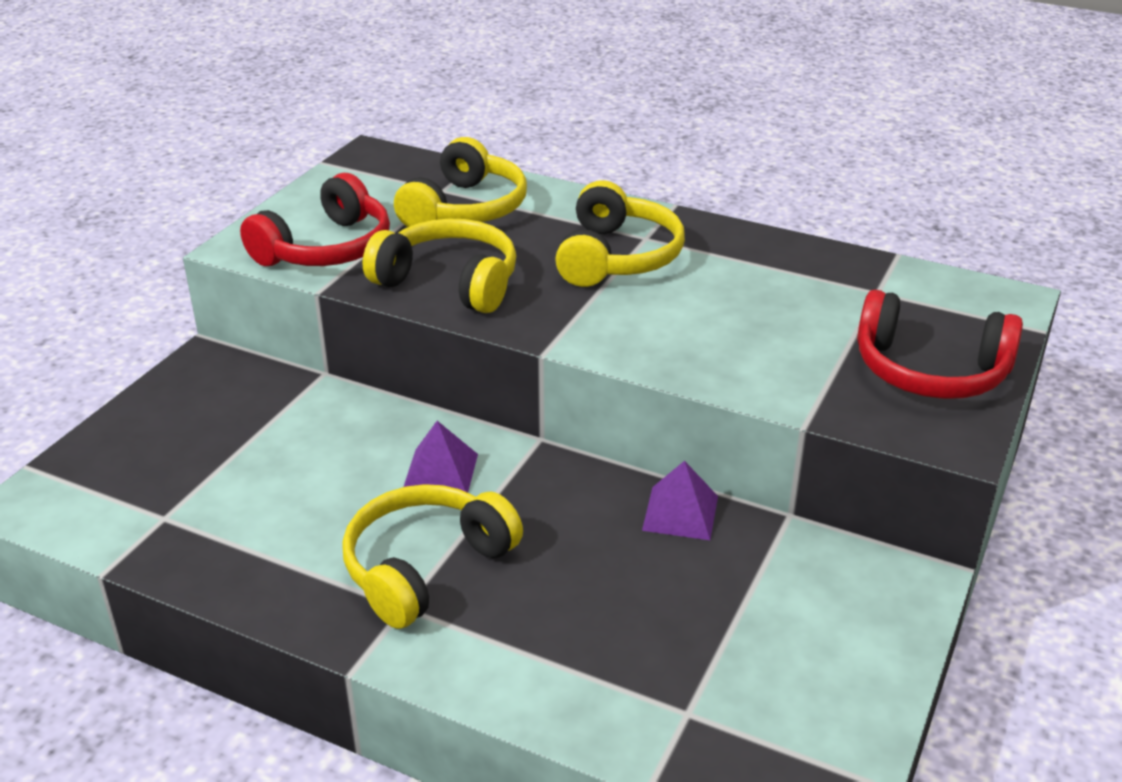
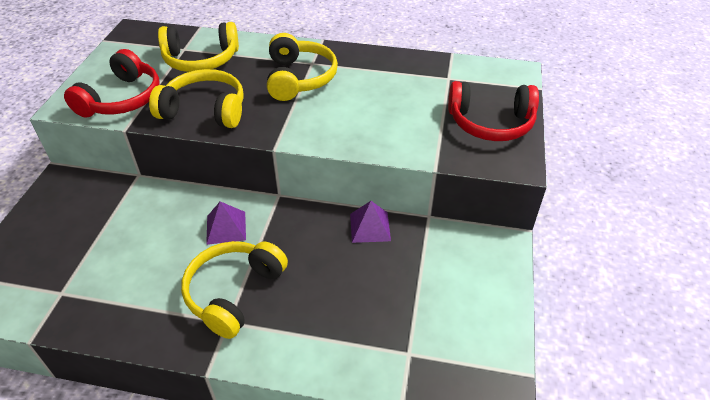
camera: 15 degrees left, 10 degrees up
yellow headphones [394,137,527,227] -> yellow headphones turned 75 degrees clockwise [158,22,239,72]

